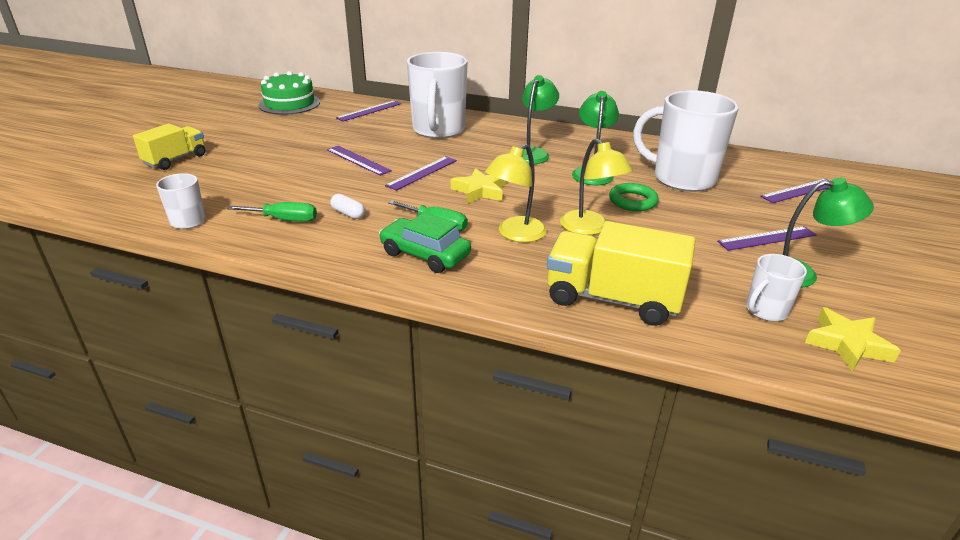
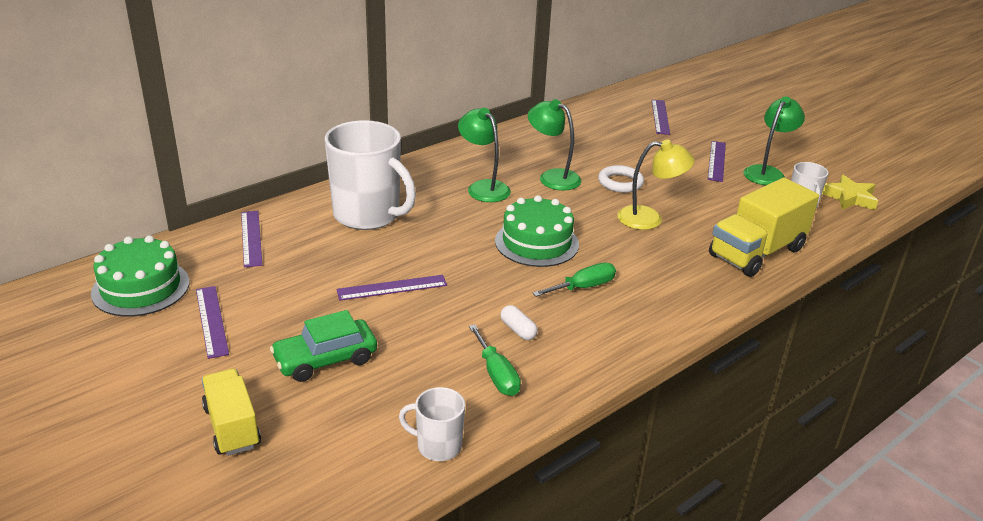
camera: 60 degrees left, 0 degrees up
green screwdriver [227,202,317,222] -> green screwdriver turned 120 degrees clockwise [469,324,521,396]
white capsule [330,194,365,219] -> white capsule turned 75 degrees clockwise [500,305,538,340]
green car [379,213,471,273] -> green car moved to [270,310,377,382]
purple ruler [385,156,457,191] -> purple ruler moved to [196,286,229,359]
yellow star [451,168,506,203] -> green cake [495,195,579,267]
yellow lamp [485,144,547,242] -> none
green ring [609,183,659,211] -> white ring [598,165,644,193]
white mug [633,90,739,192] -> none

